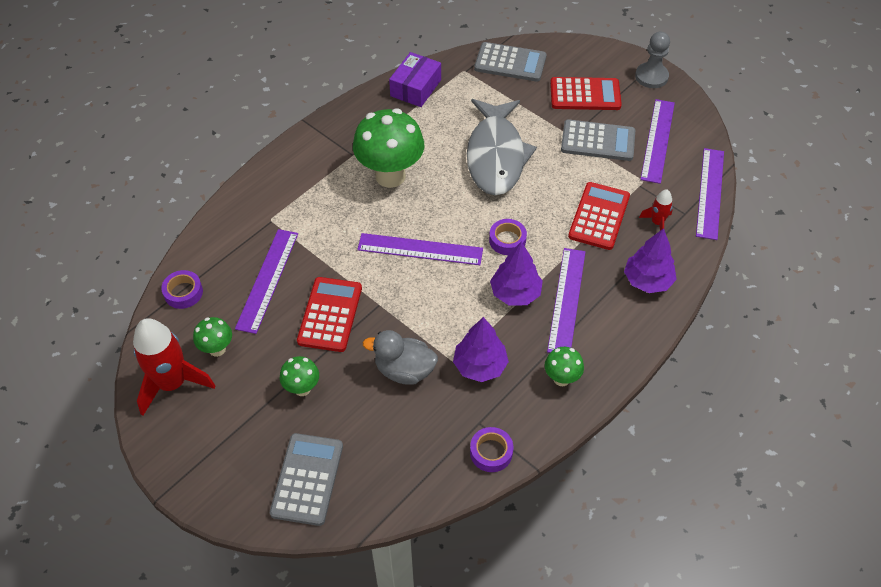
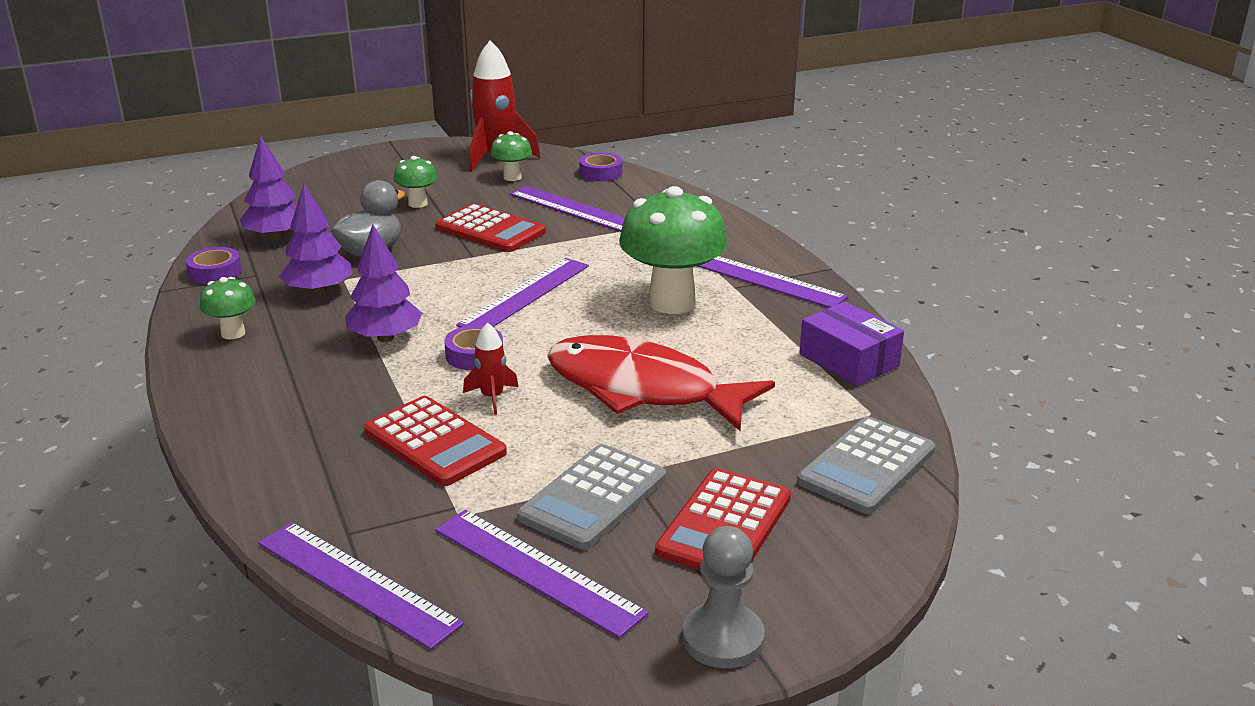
camera: 115 degrees right, 25 degrees down
grey calculator [270,433,343,526] -> none
grey fish [467,99,537,195] -> red fish [547,335,775,431]
purple ruler [547,248,585,353] -> purple ruler moved to [697,256,848,308]
purple tree [624,228,677,293] -> purple tree moved to [240,136,297,240]
red rocket [639,189,673,231] -> red rocket moved to [463,322,519,415]

